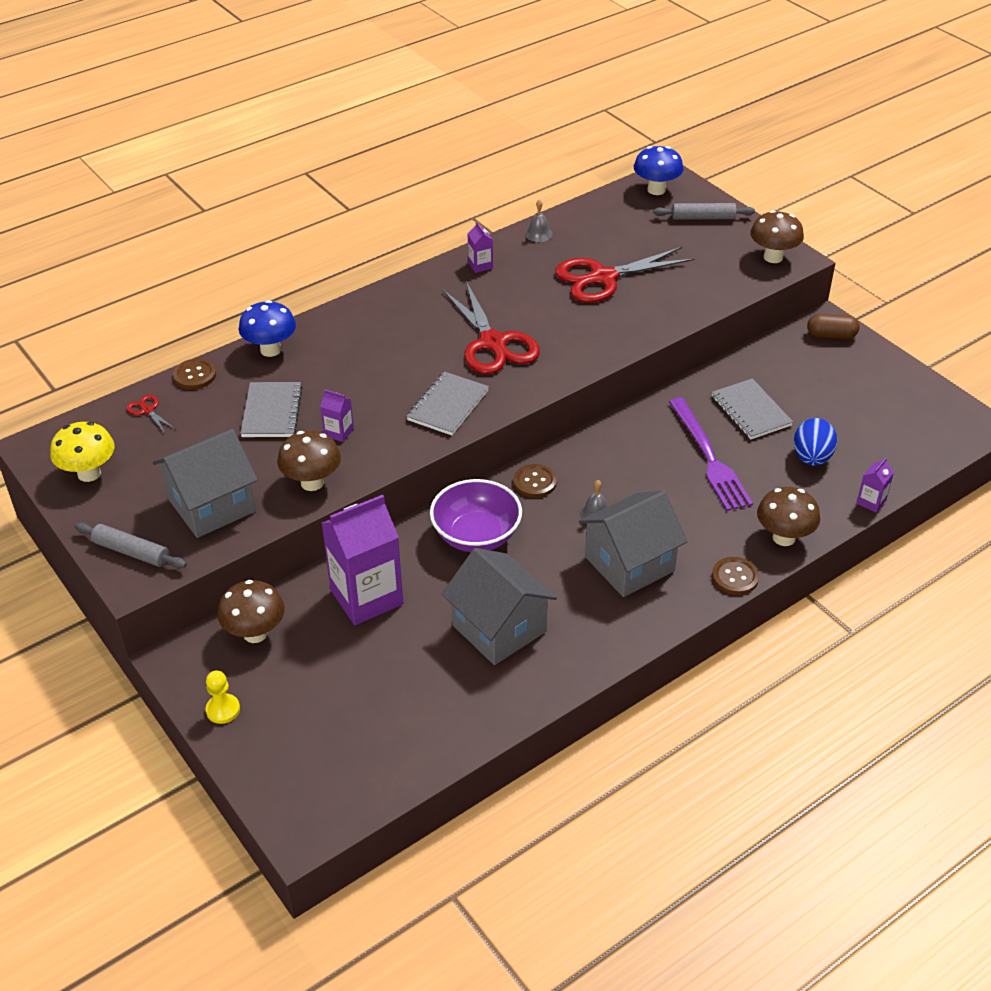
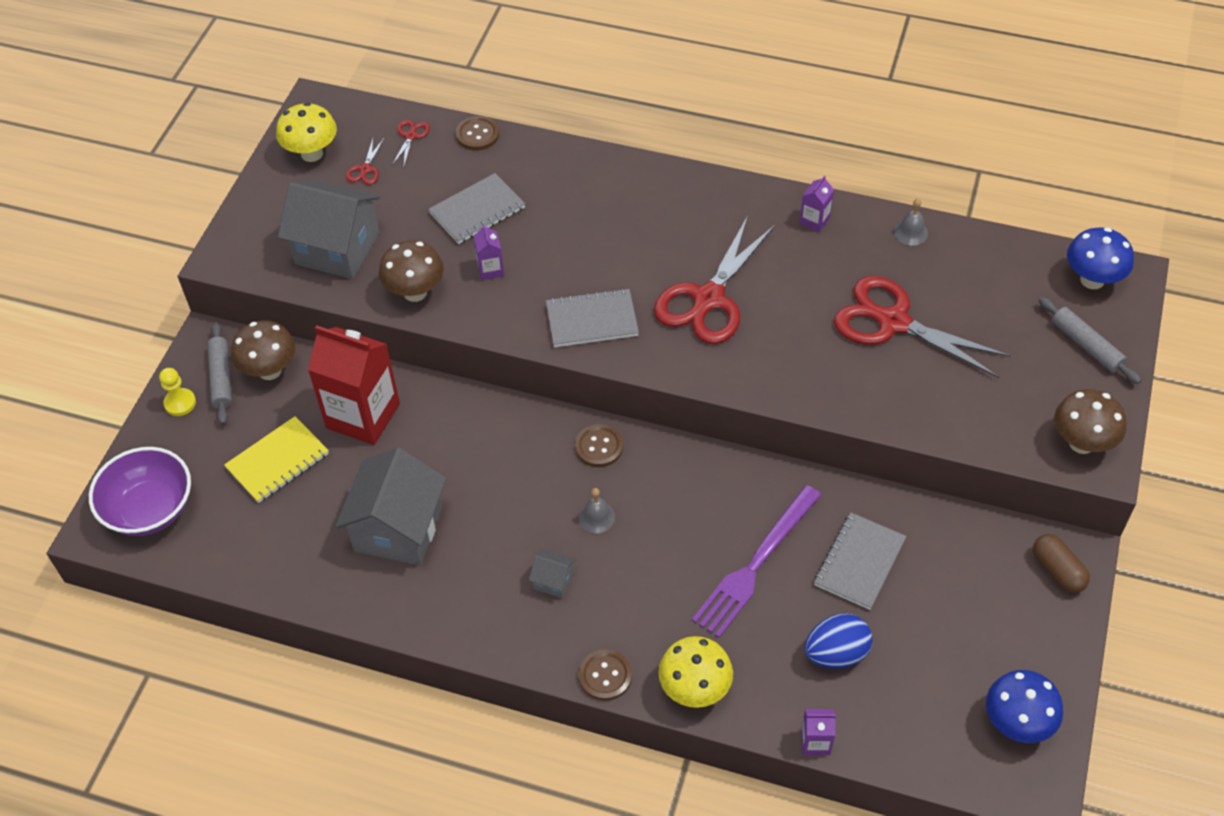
camera: 55 degrees right, 10 degrees up
grey rolling pin [75,522,187,569] -> grey rolling pin moved to [207,322,232,425]
blue mushroom [239,300,296,357] -> blue mushroom moved to [986,670,1063,743]
purple carton [322,495,403,625] -> red carton [308,326,400,445]
purple bowl [430,479,522,552] -> purple bowl moved to [89,447,191,536]
grey house [579,491,688,597] -> grey house [529,548,576,598], size x0.43
brown mushroom [757,487,820,546] -> yellow mushroom [658,636,733,708]
none -> yellow notebook [224,416,329,503]
none -> red scissors [346,139,384,185]

